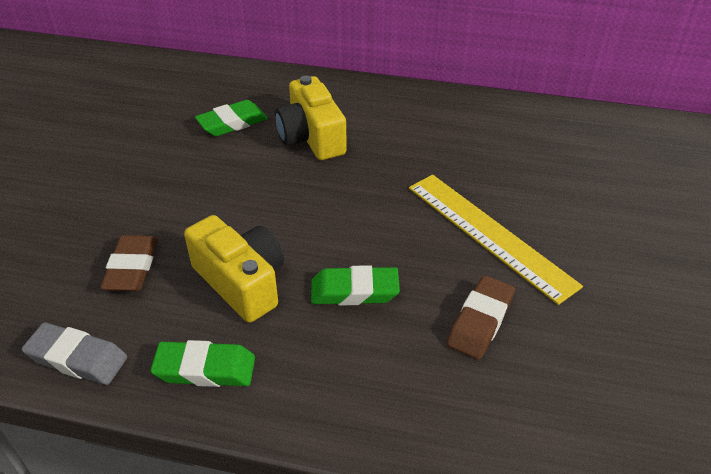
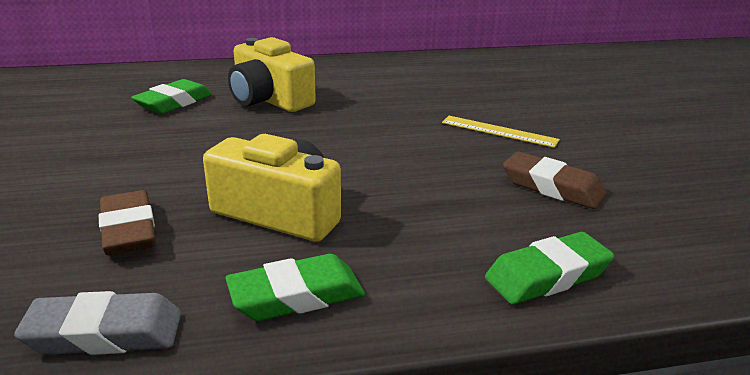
camera: 25 degrees left, 15 degrees down
green eraser [311,265,400,305] -> green eraser moved to [485,232,614,305]
yellow ruler [409,174,583,305] -> yellow ruler [442,116,560,148], size x0.55
brown eraser [447,275,515,360] -> brown eraser turned 60 degrees counterclockwise [503,152,606,209]

